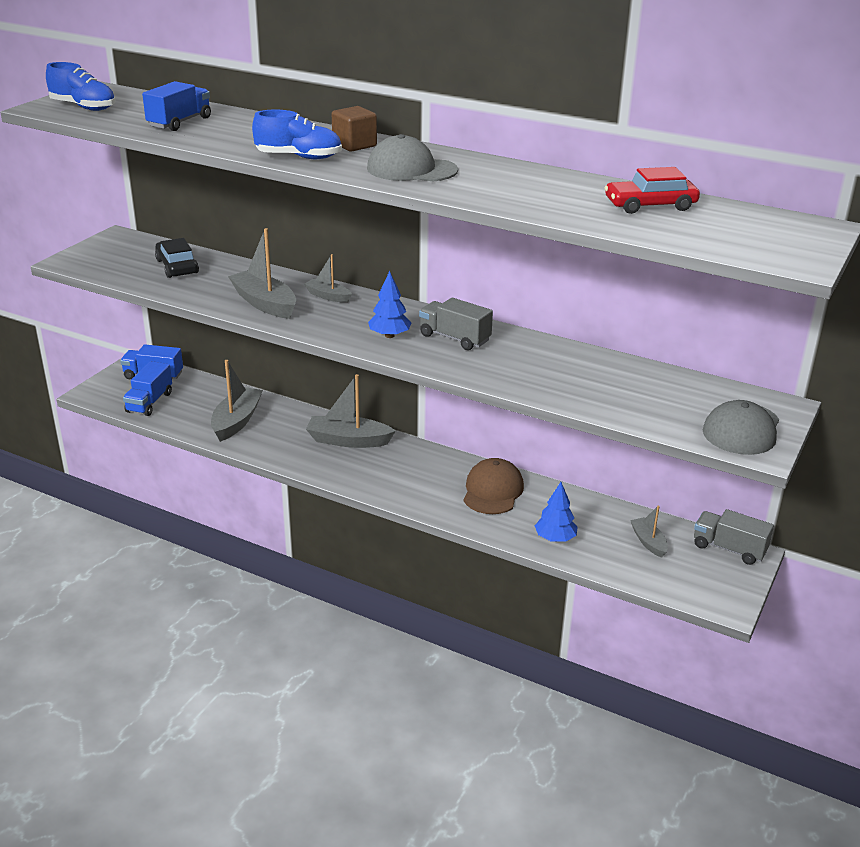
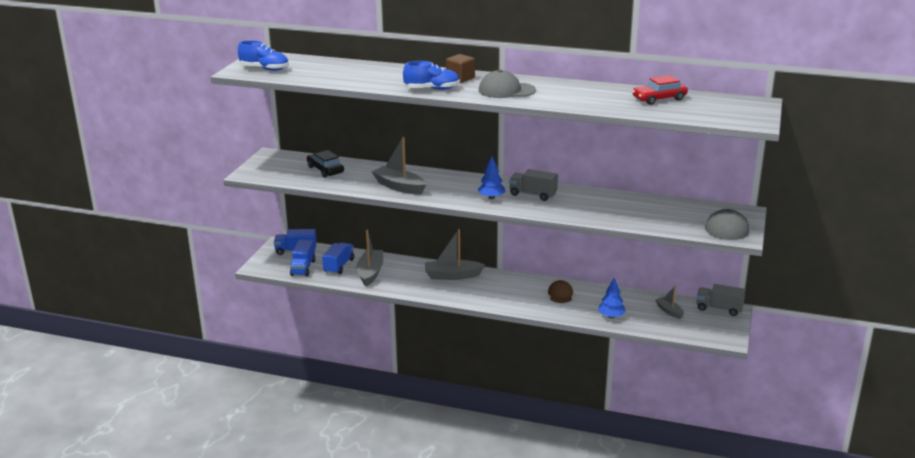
camera: 10 degrees left, 5 degrees down
blue truck [142,81,211,131] -> blue truck moved to [322,242,354,274]
grey boat [304,254,352,303] -> none
brown cap [464,458,524,514] -> brown cap [548,280,573,303], size x0.65

